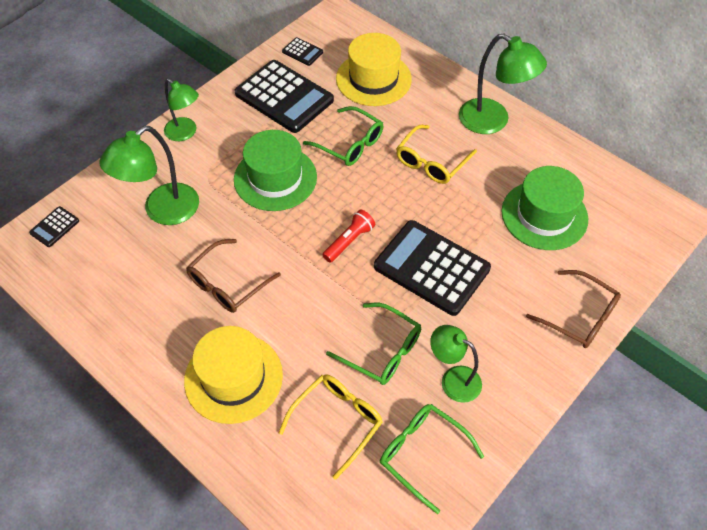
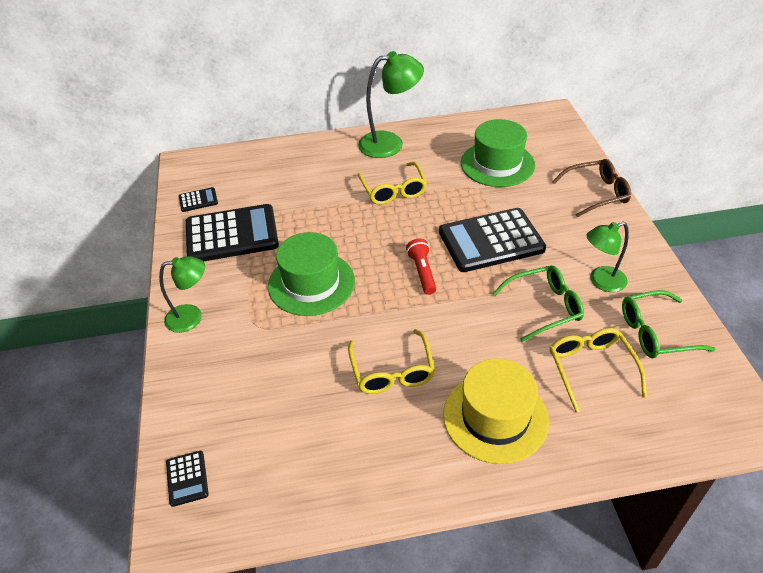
camera: 50 degrees left, 10 degrees down
green lamp [99,126,199,225] -> none
brown glasses [186,239,281,313] -> yellow glasses [348,329,435,394]
green glasses [303,106,383,166] -> none
yellow hat [336,33,412,106] -> none

